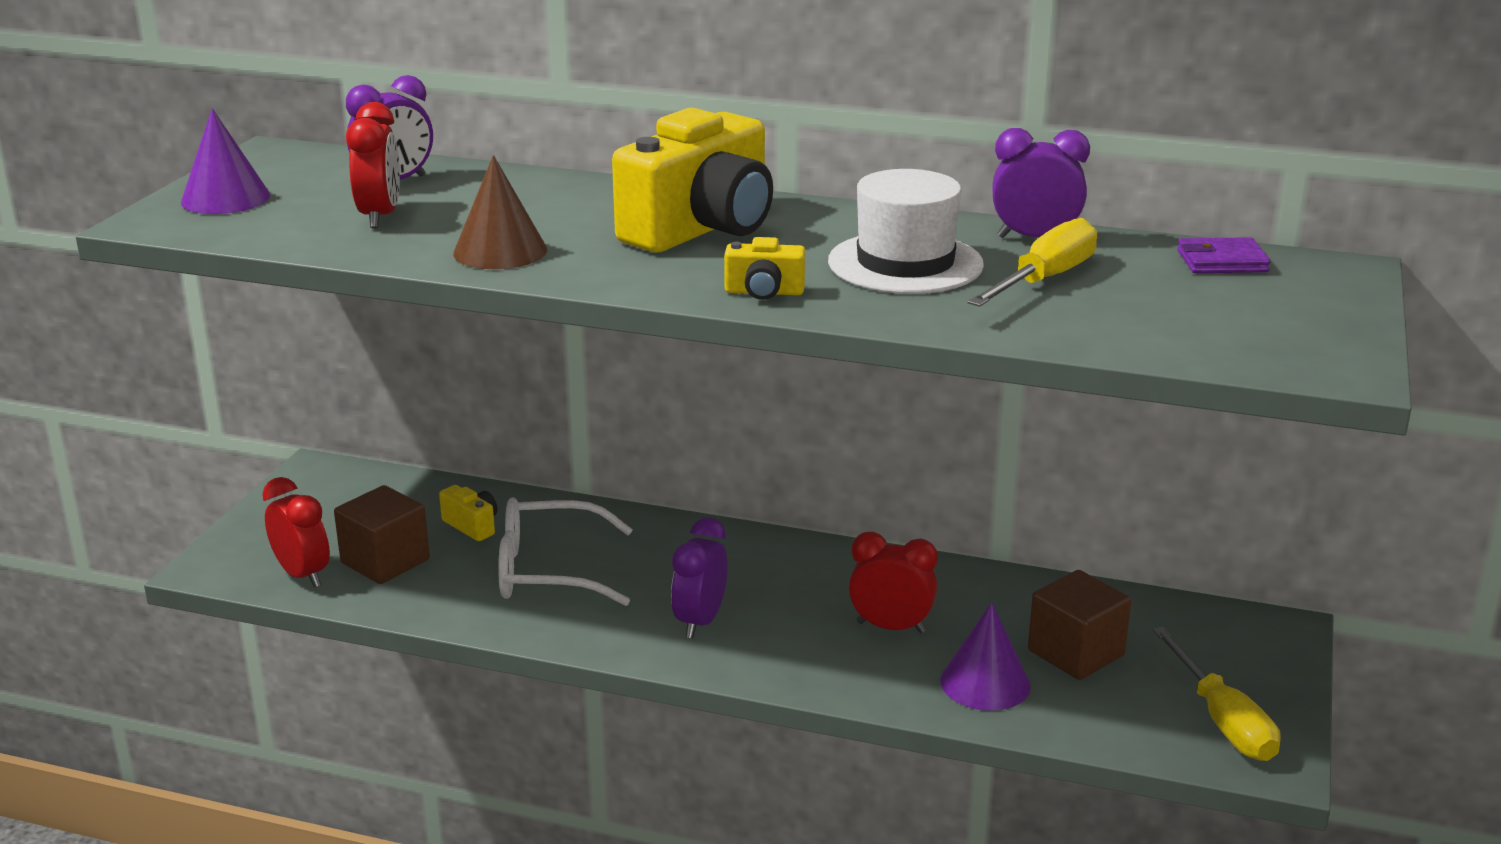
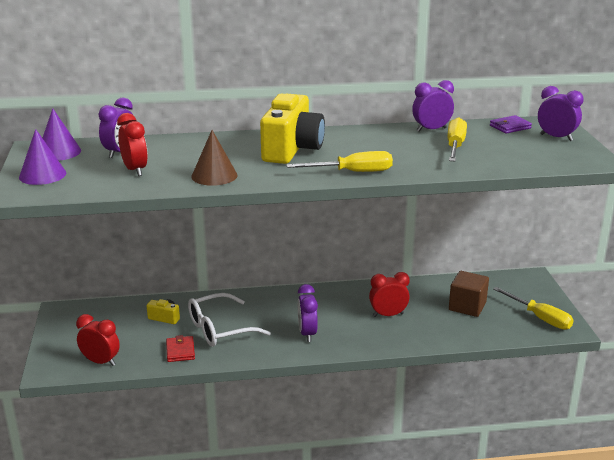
camera: 25 degrees left, 0 degrees up
brown cube [334,485,430,584] -> none
yellow camera [724,237,805,300] -> yellow screwdriver [287,151,393,172]
white hat [828,169,984,294] -> none
purple cone [941,602,1031,711] -> purple cone moved to [42,108,81,161]
none -> red wallet [166,335,195,362]
none -> purple clock [538,86,584,141]

